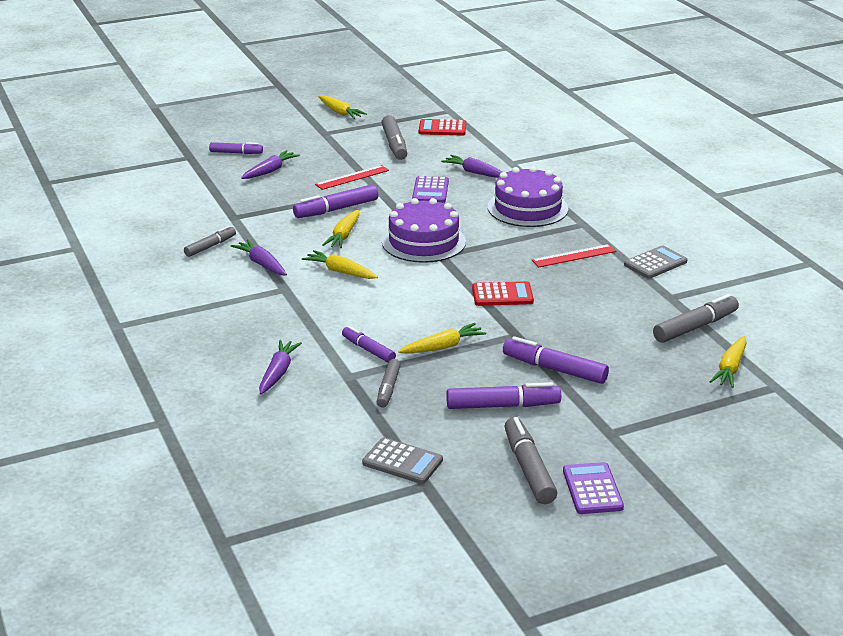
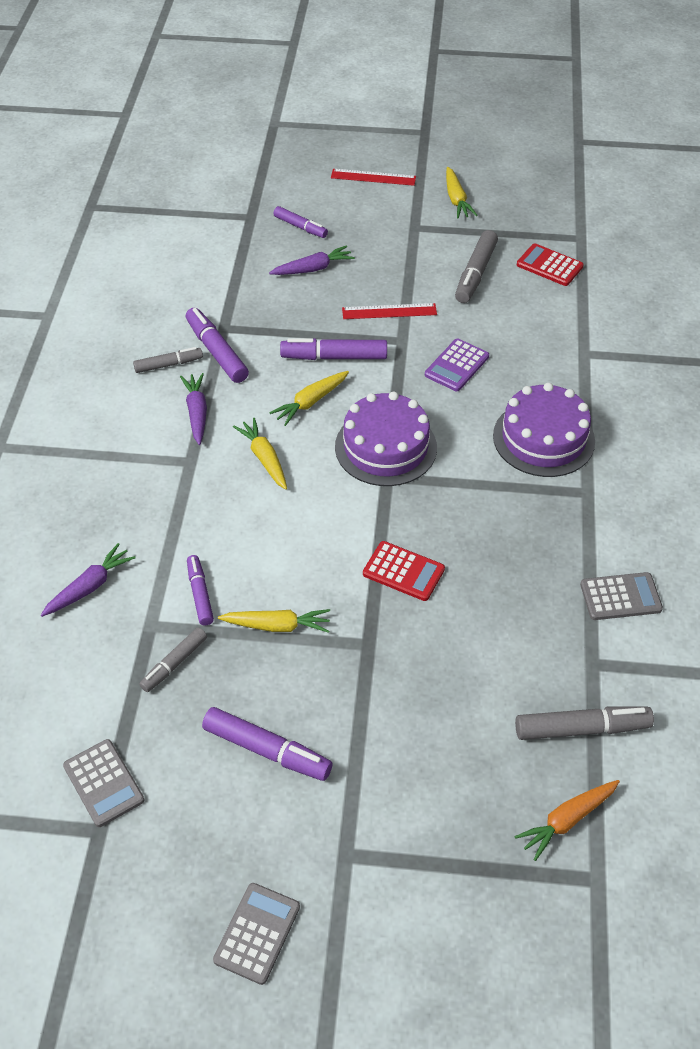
camera: 30 degrees right, 20 degrees up
purple carrot [441,155,503,178] -> none
purple marker [503,336,609,384] -> purple marker moved to [186,308,249,383]
grey marker [505,417,557,504] -> none
red ruler [532,244,617,268] -> red ruler moved to [331,169,416,186]
purple calculator [563,462,624,514] -> grey calculator [213,883,300,985]
yellow carrot [709,336,747,388] -> orange carrot [514,780,620,861]

